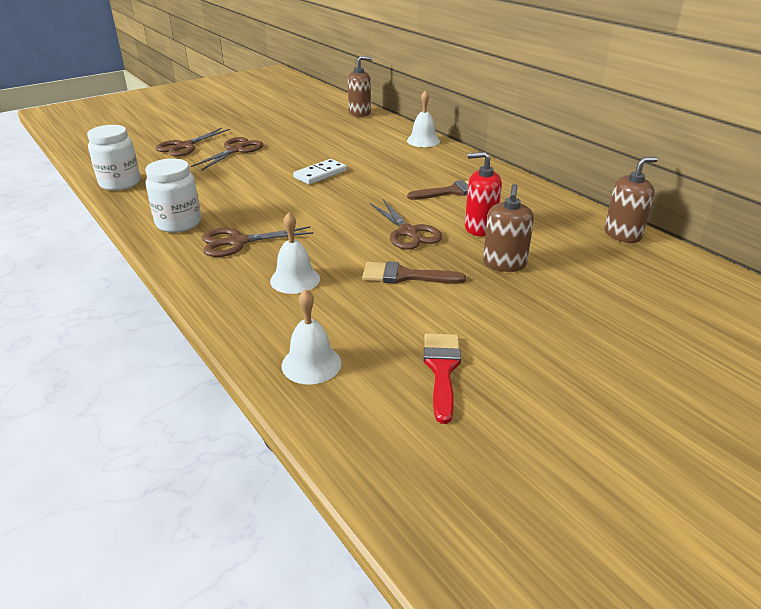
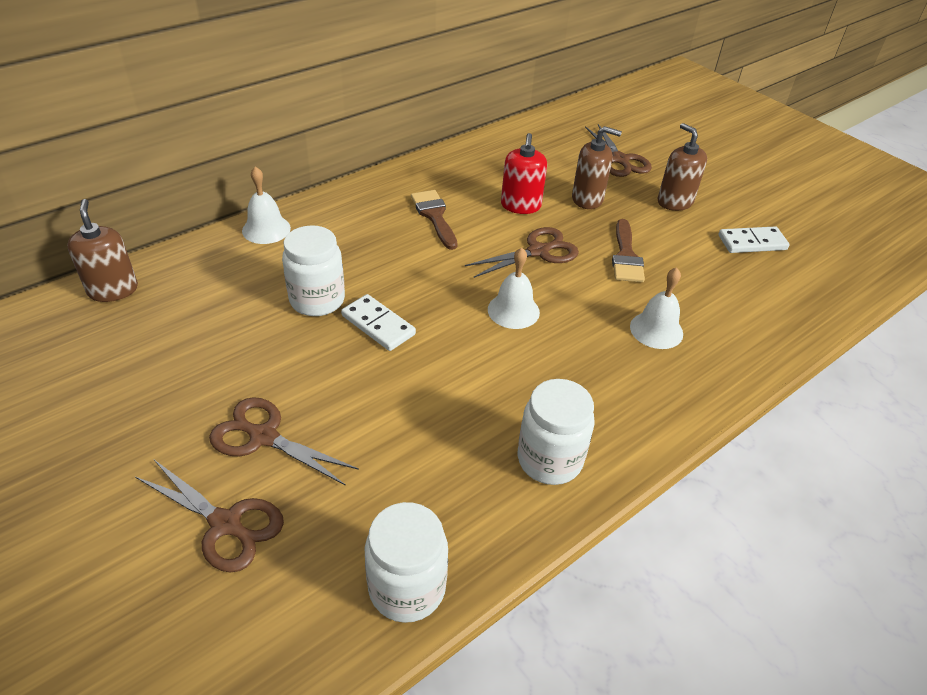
camera: 95 degrees left, 10 degrees up
brown scissors [202,226,314,257] -> brown scissors moved to [585,124,652,177]
white bell [282,289,341,385] -> white bell moved to [488,247,540,329]
red brush [424,333,461,424] -> white domino [718,226,790,253]
brown soap dispenser [605,157,658,243] -> brown soap dispenser moved to [658,123,707,211]
none -> white jar [282,225,345,316]

